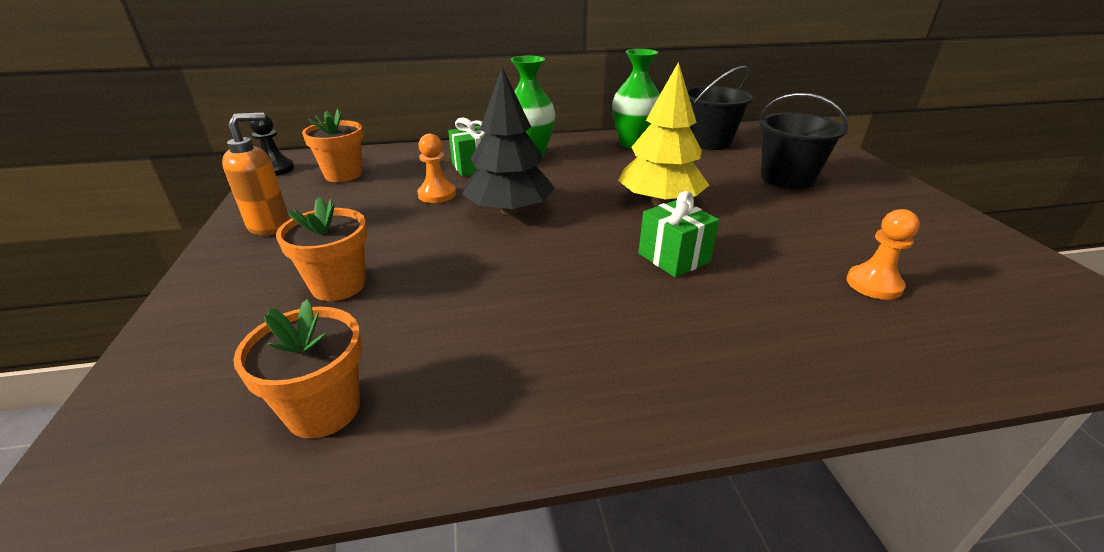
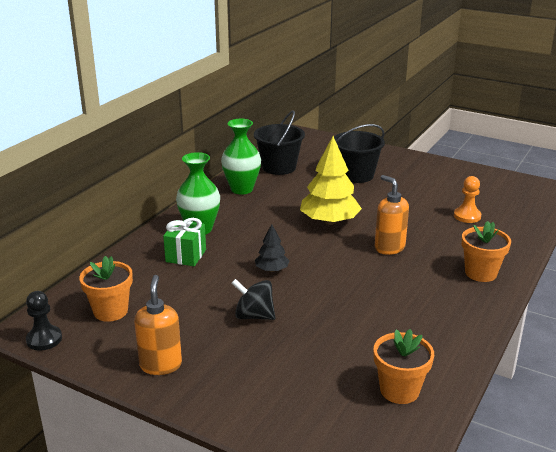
camera: 50 degrees left, 5 degrees down
orange flower pot [276,197,367,301] -> orange flower pot moved to [462,221,511,282]
orange pawn [417,134,456,203] -> none
black tree [462,67,555,215] -> black tree [255,224,290,272], size x0.51
green gift [639,191,719,277] -> orange soap dispenser [375,175,409,255]
none -> black spinning top [232,279,275,320]

